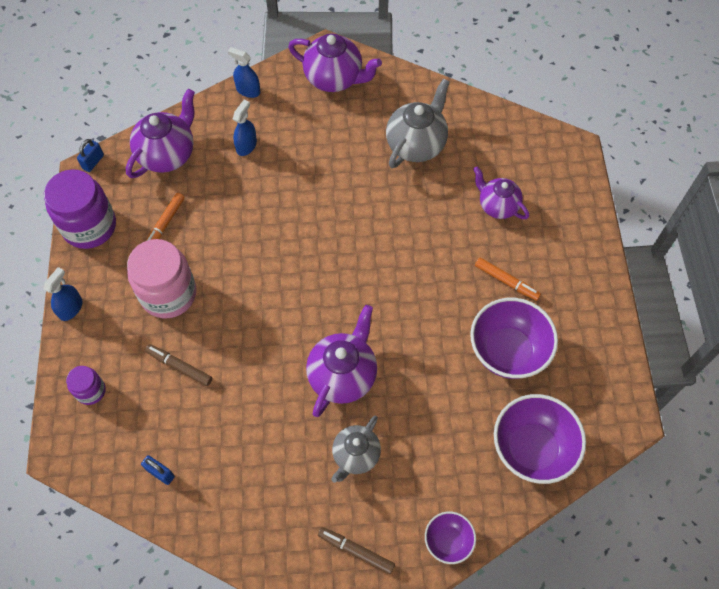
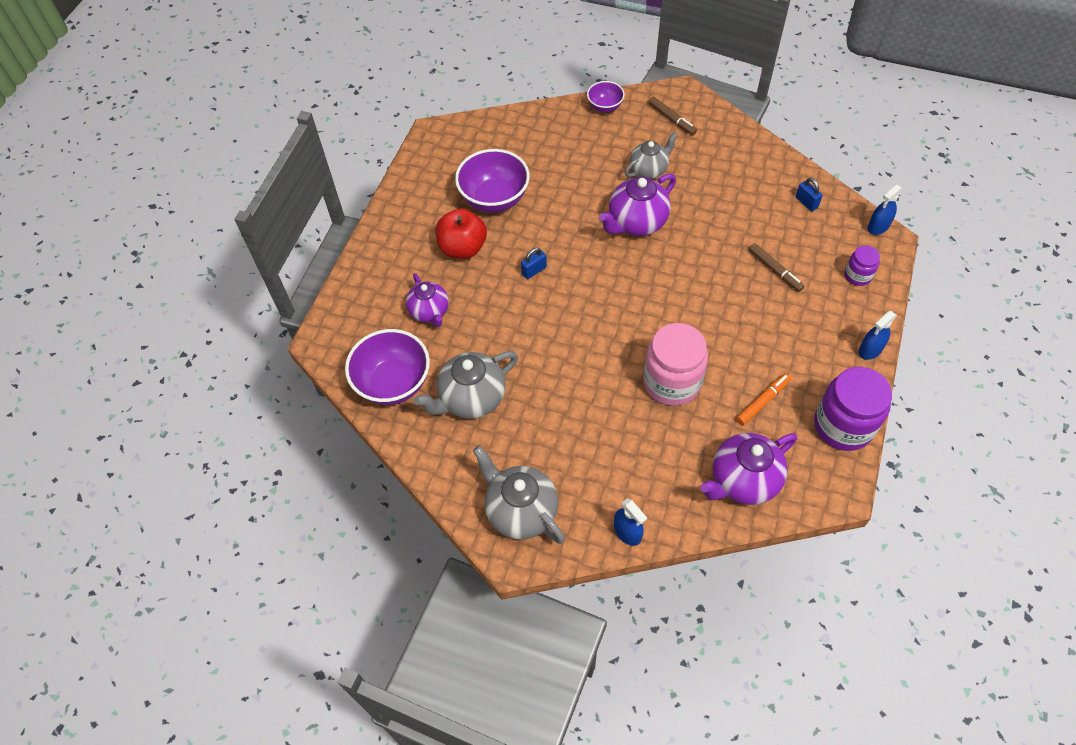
camera: 155 degrees left, 5 degrees down
blue padlock [77,139,104,172] -> blue padlock moved to [521,248,547,279]
pink jar [127,239,196,318] -> pink jar moved to [643,323,708,406]
blue spray bottle [233,100,257,156] -> blue spray bottle moved to [868,184,903,235]
purple teapot [288,33,382,92] -> grey teapot [473,445,565,544]
orange marker [475,258,541,301] -> red apple [436,208,487,259]
purple bowl [494,394,586,484] -> purple bowl moved to [345,329,430,405]

